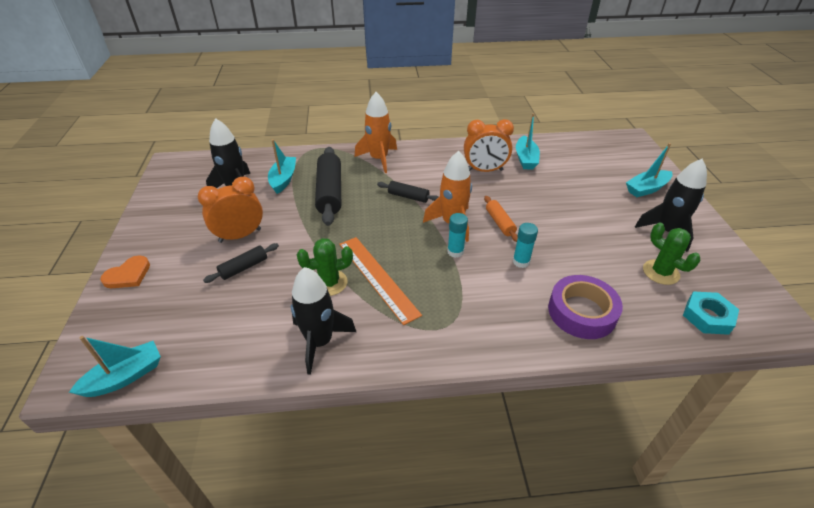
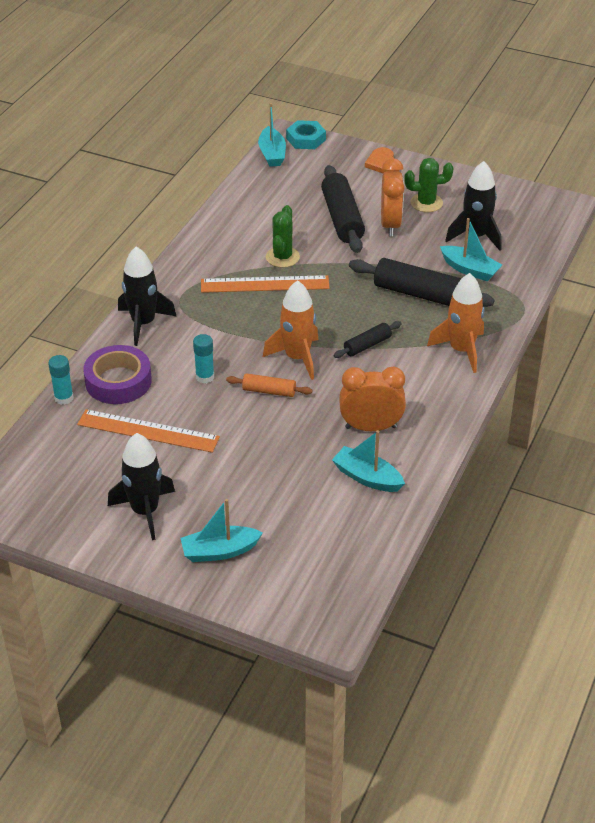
camera: 120 degrees right, 0 degrees up
black rolling pin [203,243,279,283] -> black rolling pin [321,165,365,253], size x1.87
black rocket [291,267,356,375] -> black rocket moved to [118,246,176,346]
turquoise glue stick [447,213,468,258] -> turquoise glue stick moved to [48,355,74,405]
orange clock [464,119,514,172] -> orange clock turned 60 degrees clockwise [339,367,406,431]
turquoise boat [626,143,673,197] -> turquoise boat turned 105 degrees counterclockwise [180,499,263,562]
green cactus [643,223,700,285] -> green cactus moved to [404,158,453,212]
turquoise nut [683,291,739,335] -> turquoise nut moved to [286,120,326,149]
none -> orange ruler [77,409,220,453]

